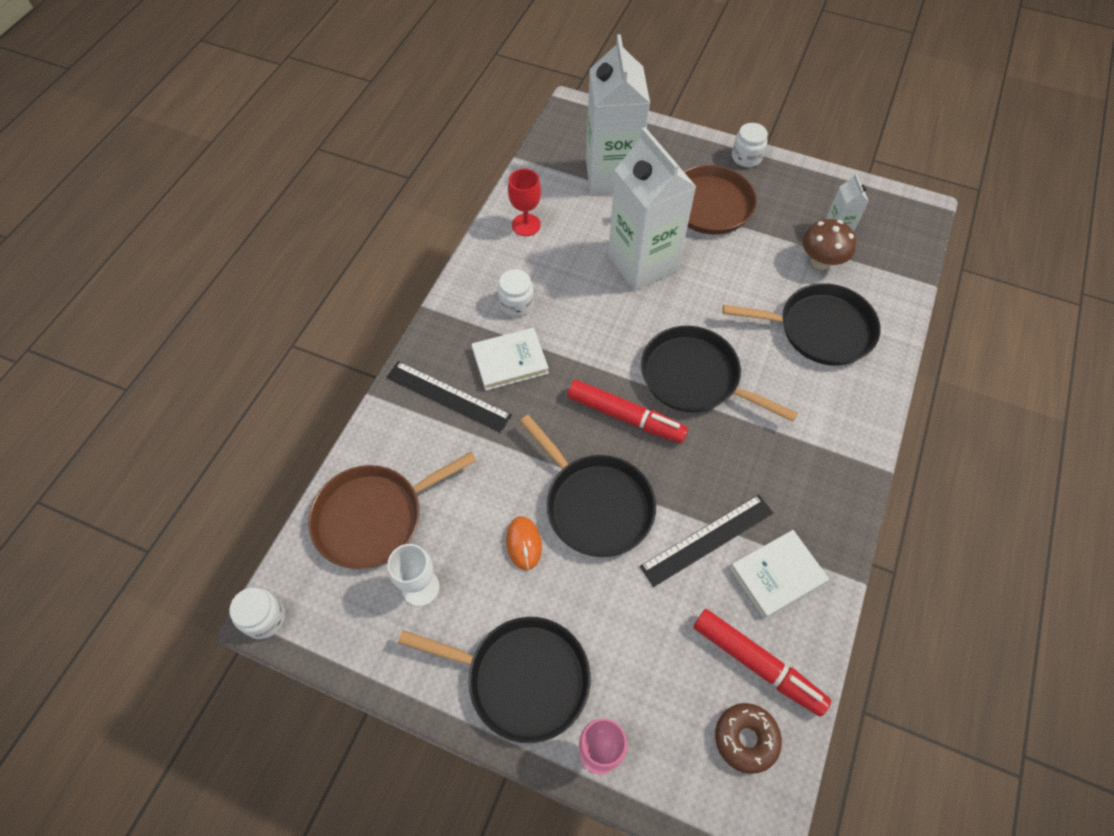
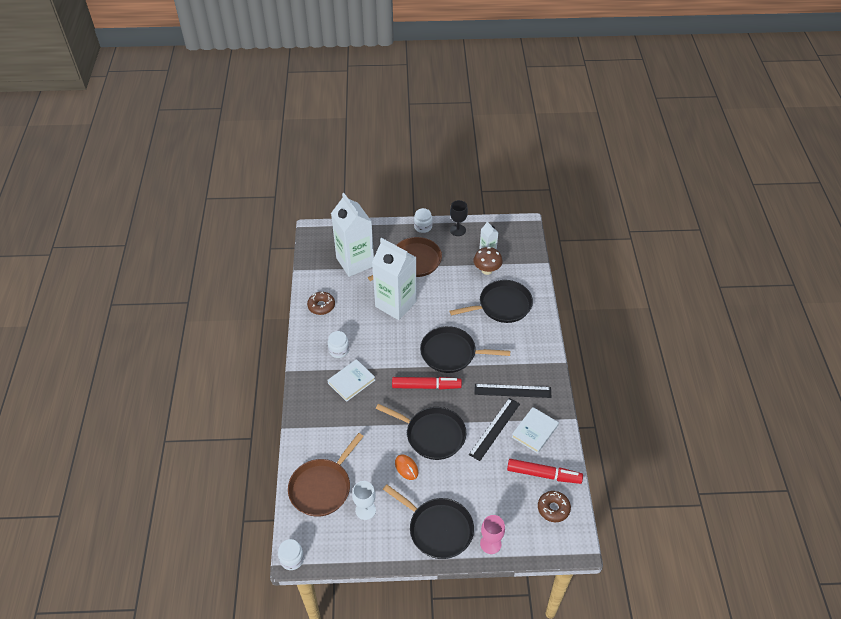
camera: 25 degrees left, 10 degrees down
black ruler [386,361,512,433] -> black ruler moved to [475,384,552,398]
black pan [398,617,591,743] -> black pan turned 45 degrees clockwise [383,484,474,559]
red goblet [508,169,541,236] -> brown donut [307,292,335,315]
none -> black goblet [450,200,468,236]

